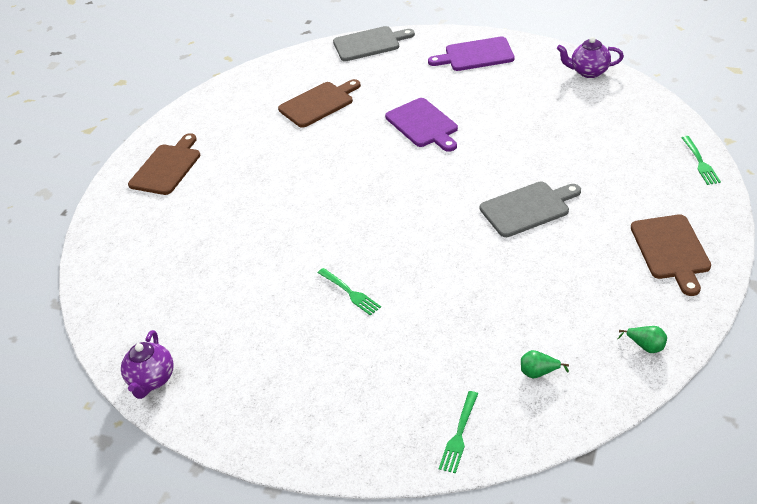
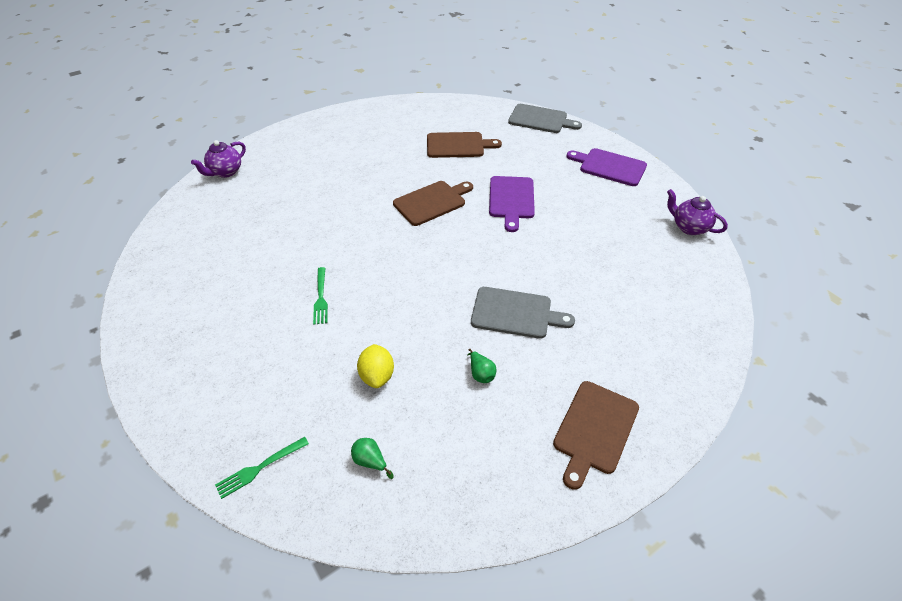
camera: 30 degrees right, 5 degrees up
purple teapot [121,330,174,399] -> purple teapot moved to [191,140,246,178]
brown cutting board [128,133,200,195] -> brown cutting board moved to [393,181,473,226]
green pear [618,326,667,353] -> green pear moved to [467,349,496,383]
green fork [681,136,721,185] -> none
none -> yellow lemon [357,344,394,388]

